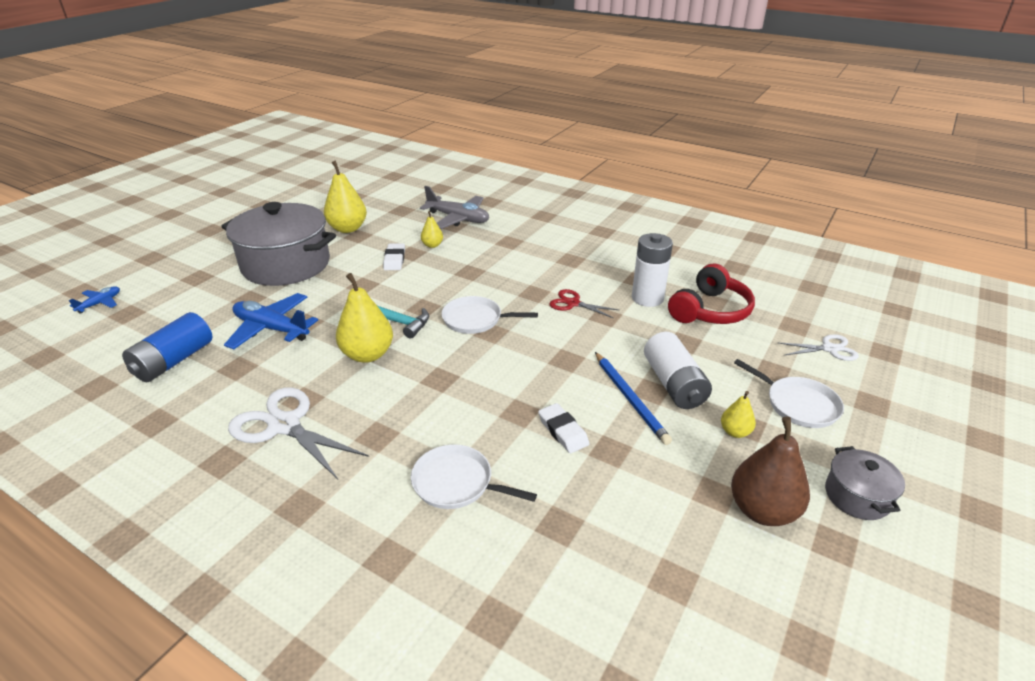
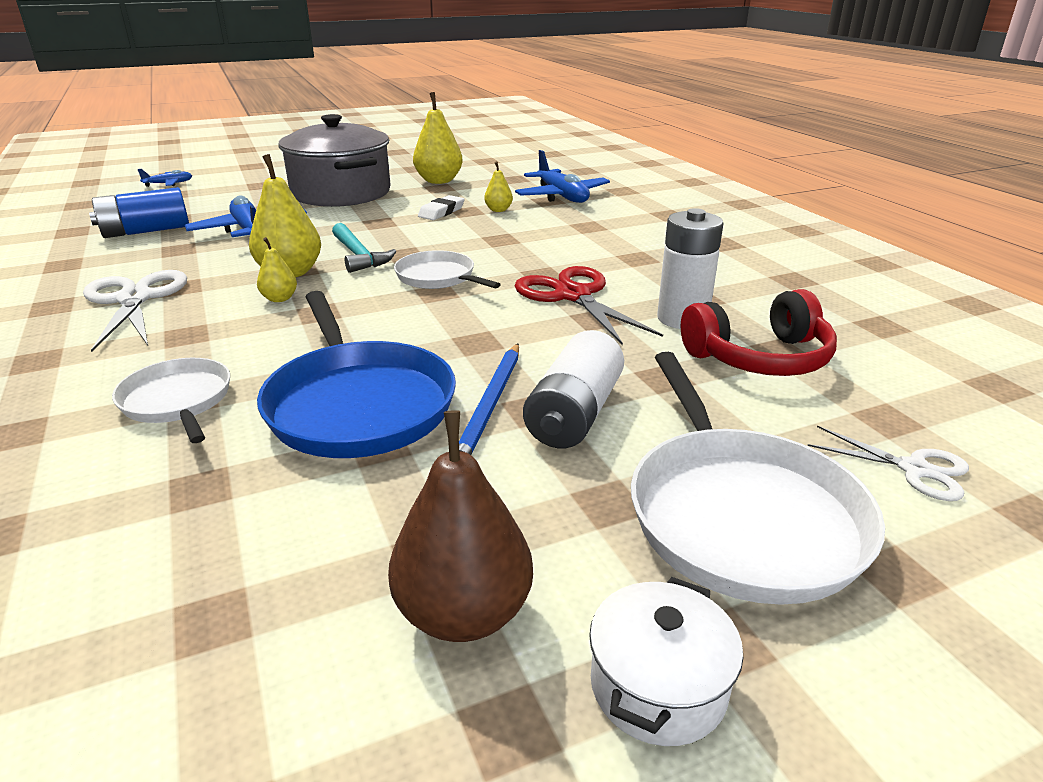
camera: 35 degrees right, 5 degrees down
grey plane [420,186,489,229] -> blue plane [515,150,610,203]
white eraser [538,403,590,453] -> blue pan [257,291,456,458]
red scissors [549,289,619,318] -> red scissors [514,266,663,345], size x1.74
yellow pear [721,391,756,438] -> yellow pear moved to [257,237,297,302]
white pan [734,359,844,428] -> white pan [631,352,885,605], size x1.71
grey pot [825,446,905,520] -> white pot [589,577,743,746]

